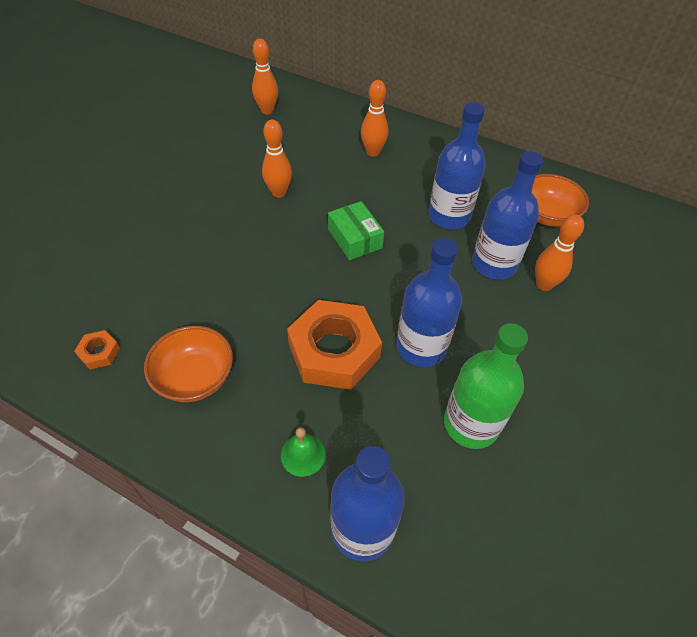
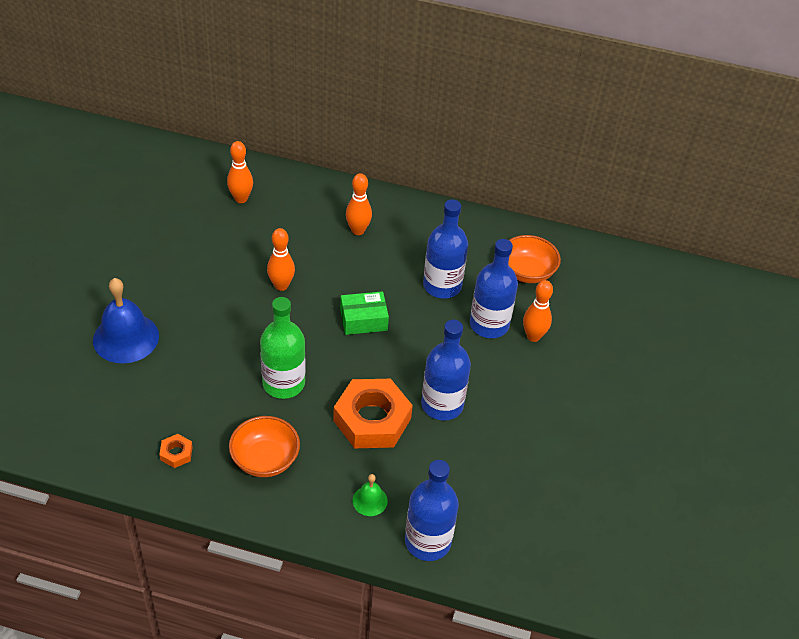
camera: 15 degrees left, 5 degrees down
green box [328,201,384,260] -> green box turned 60 degrees counterclockwise [340,291,389,335]
green bottle [444,323,528,449] -> green bottle moved to [260,297,305,399]
none -> blue bell [93,278,159,364]

